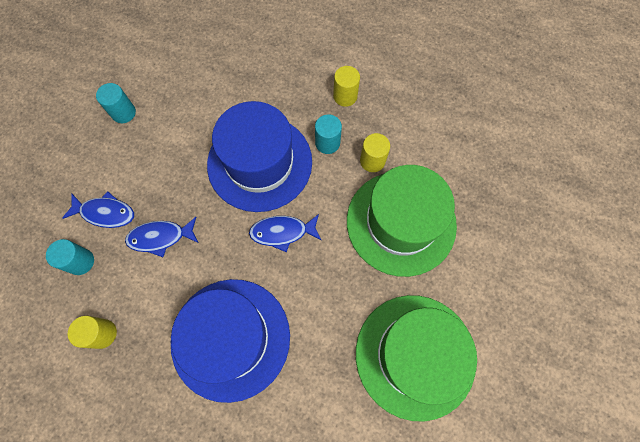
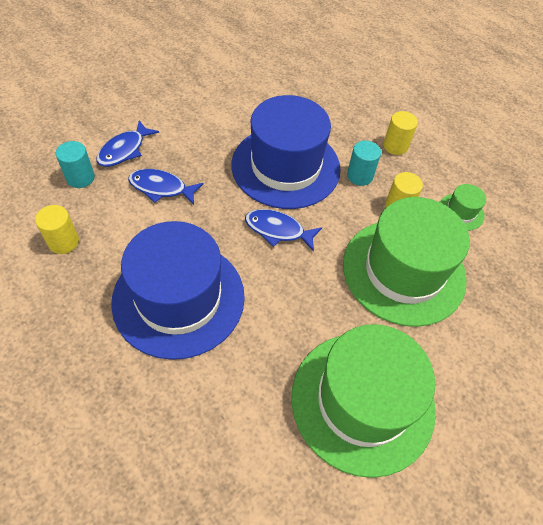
camera: 20 degrees right, 15 degrees down
blue fish [62,191,134,228] -> blue fish turned 90 degrees clockwise [96,120,159,167]
turquoise cylinder [96,83,136,123] -> none
none -> green hat [440,184,486,231]

